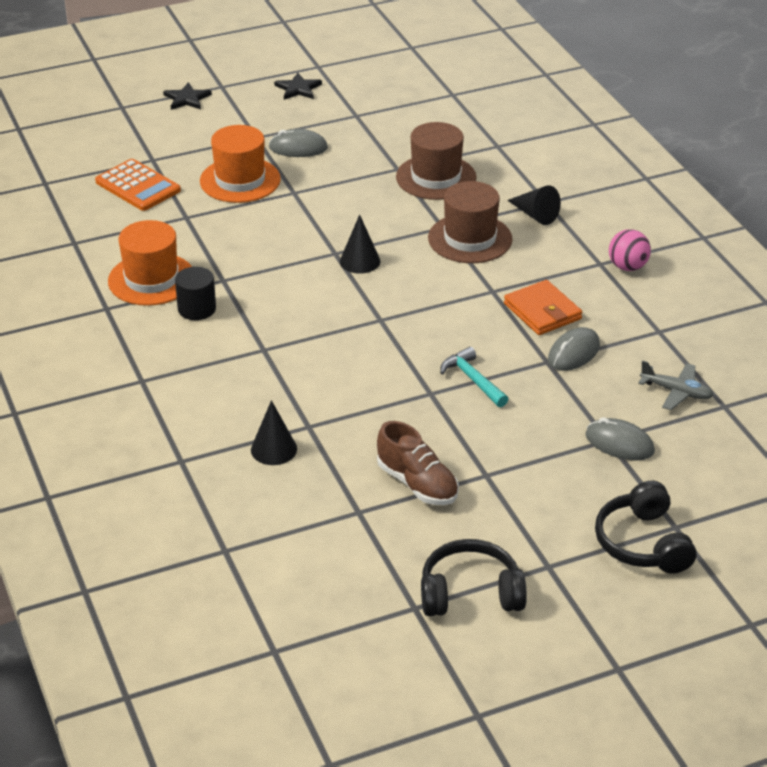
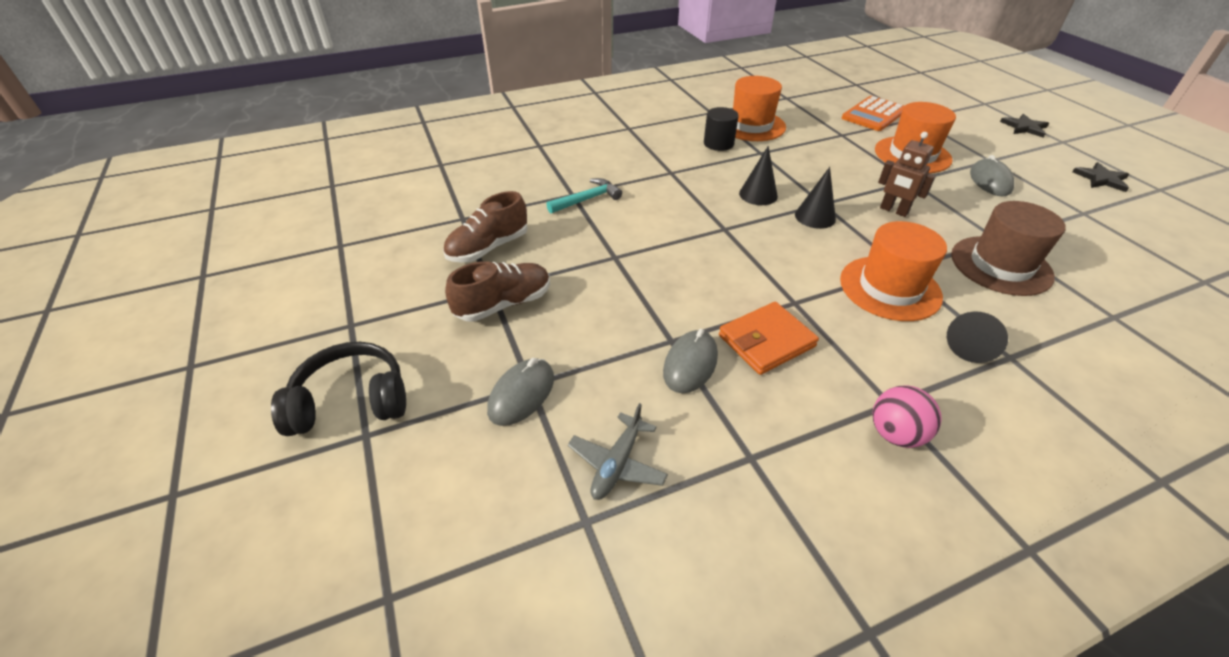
camera: 90 degrees right, 5 degrees up
black cone [251,400,297,465] -> black cone moved to [739,146,778,205]
black headphones [421,539,527,616] -> none
brown hat [428,181,512,263] -> orange hat [840,221,947,321]
turquoise hammer [440,347,508,407] -> turquoise hammer moved to [546,178,622,213]
grey mouse [548,327,600,371] -> grey mouse turned 75 degrees clockwise [663,329,718,393]
none -> brown shoe [445,261,550,322]
none -> brown robot [878,132,936,217]

